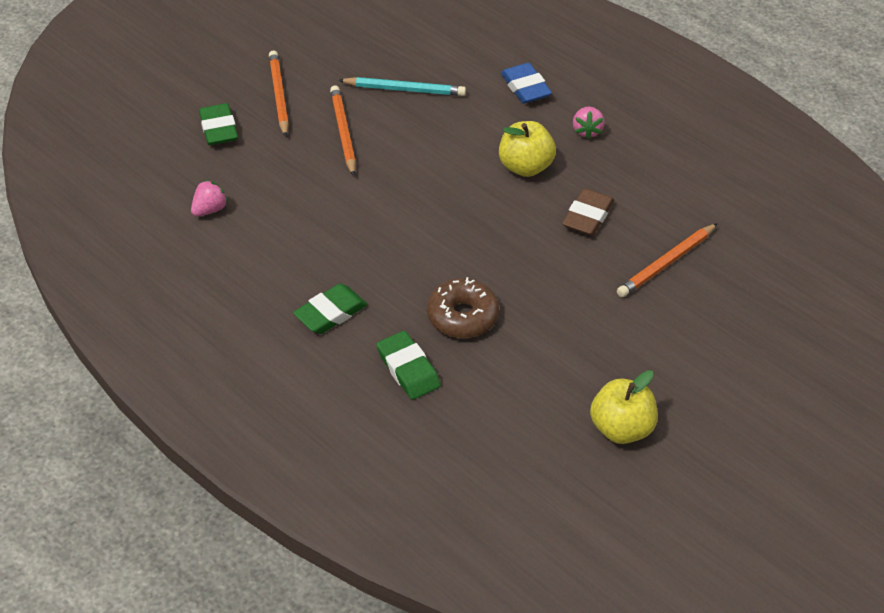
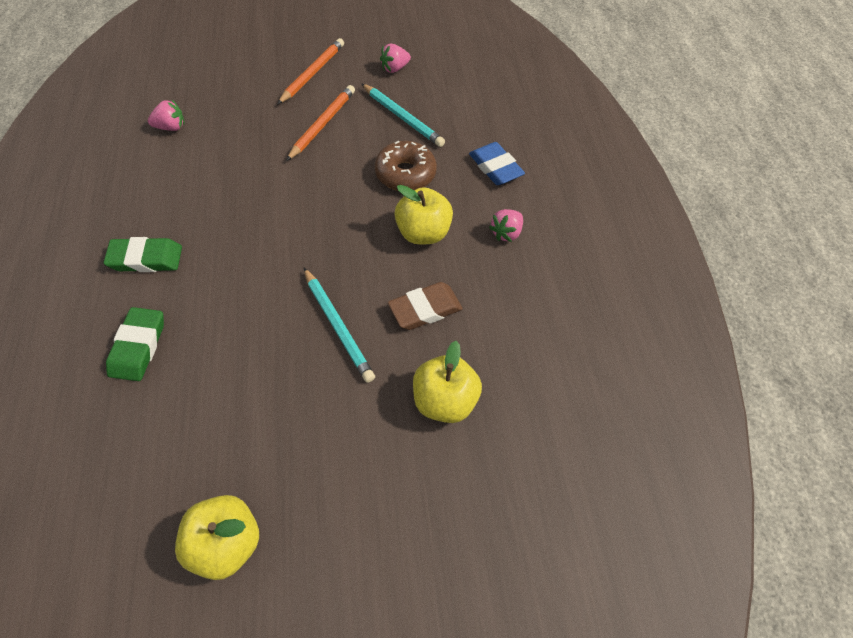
camera: 35 degrees right, 10 degrees up
green eraser [199,103,238,145] -> none
brown donut [427,277,499,338] -> brown donut moved to [374,141,437,191]
blue eraser [501,63,552,104] -> blue eraser turned 45 degrees counterclockwise [469,142,525,185]
orange pencil [617,223,718,297] -> yellow apple [413,341,482,423]
none -> turquoise pencil [304,268,375,383]
none -> pink strawberry [380,44,411,73]

